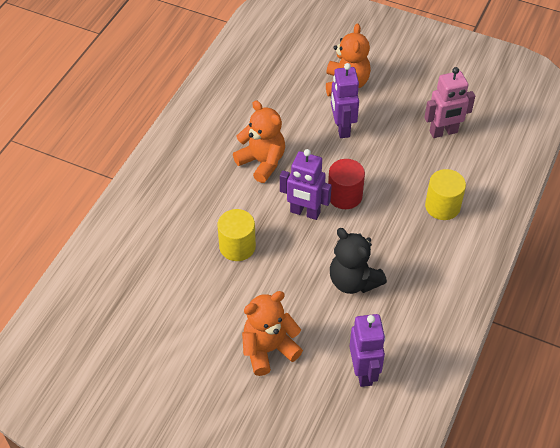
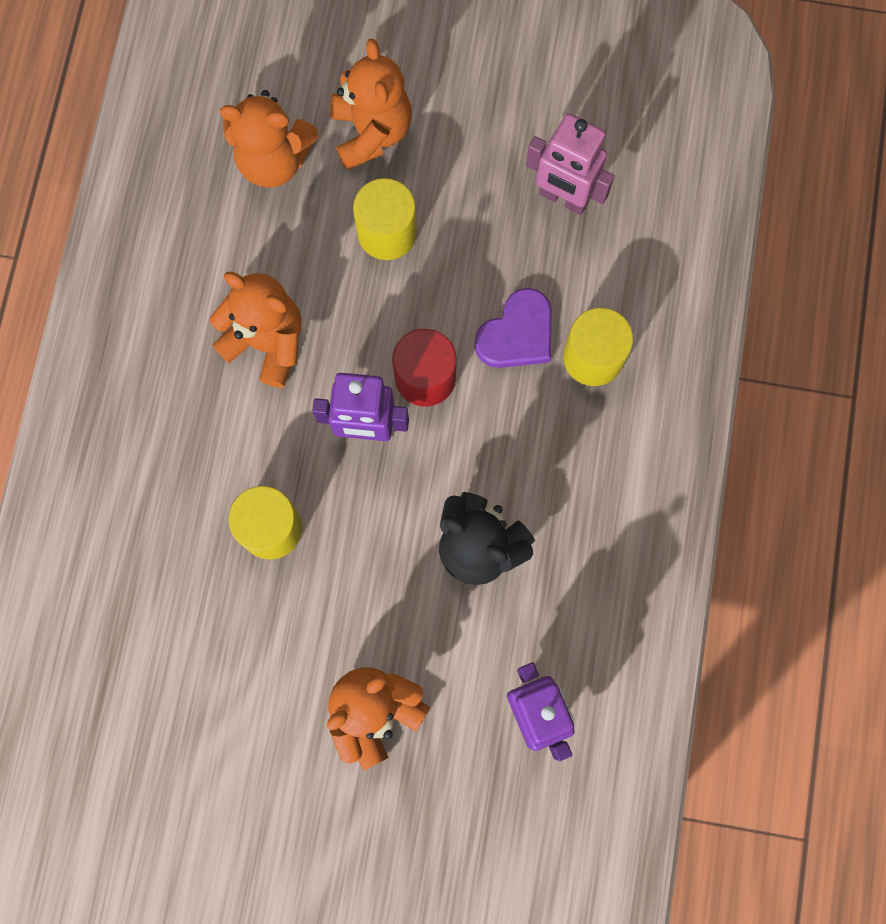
camera: 15 degrees left, 25 degrees up
purple robot [331,63,359,138] -> yellow cylinder [353,178,417,260]
pink robot [424,67,475,138] -> pink robot turned 60 degrees clockwise [526,113,614,215]
none -> orange teddy bear [220,90,318,187]
none -> purple heart [474,288,552,368]

